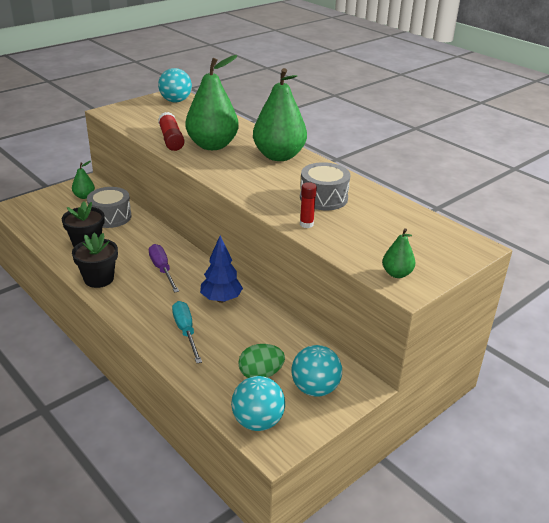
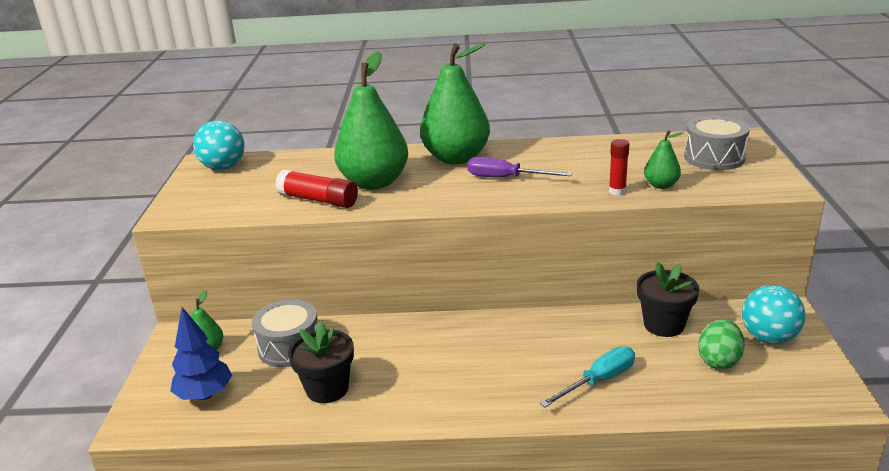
camera: 45 degrees left, 5 degrees down
black flower pot [72,232,118,288] -> black flower pot moved to [637,262,699,337]
purple screwdriver [149,244,179,293] -> purple screwdriver moved to [468,157,572,177]
turquoise screwdriver [172,301,202,363] -> turquoise screwdriver turned 120 degrees clockwise [540,346,635,407]
blue tree [200,236,243,303] -> blue tree moved to [170,307,232,400]
turquoise ball [231,376,285,431] -> none
grey drum [300,162,350,210] -> grey drum moved to [684,116,750,170]
green pear [382,228,415,278] -> green pear moved to [644,130,684,189]

